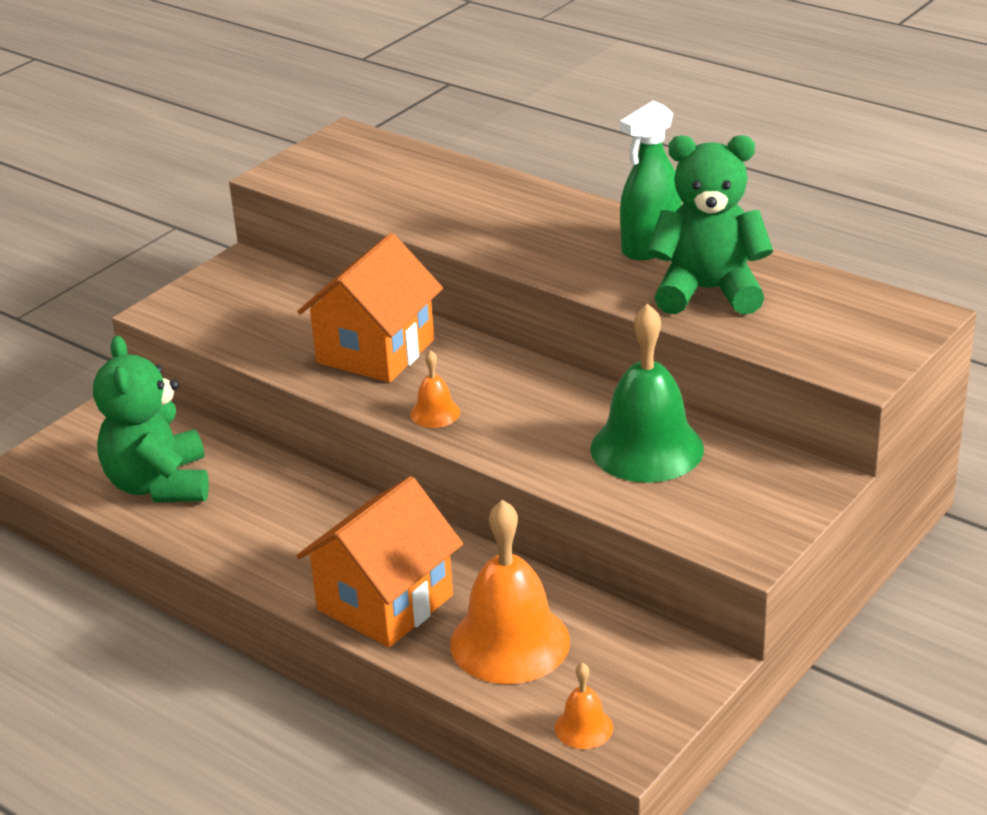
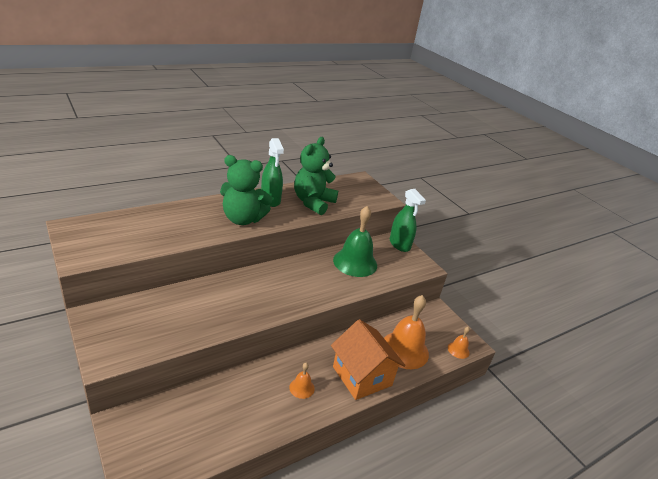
camera: 75 degrees left, 0 degrees up
green teddy bear [93,336,209,502] -> green teddy bear moved to [220,155,273,225]
orange house [297,233,443,383] -> none
orange bell [410,350,460,428] -> orange bell moved to [289,363,315,399]
none -> green spray bottle [390,189,426,252]

